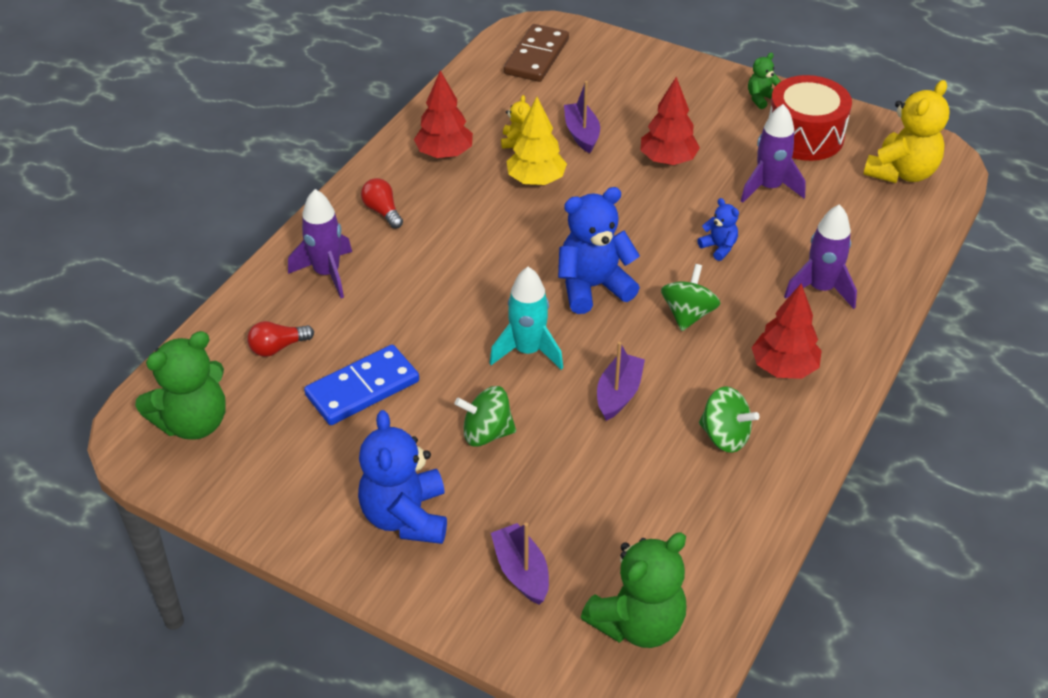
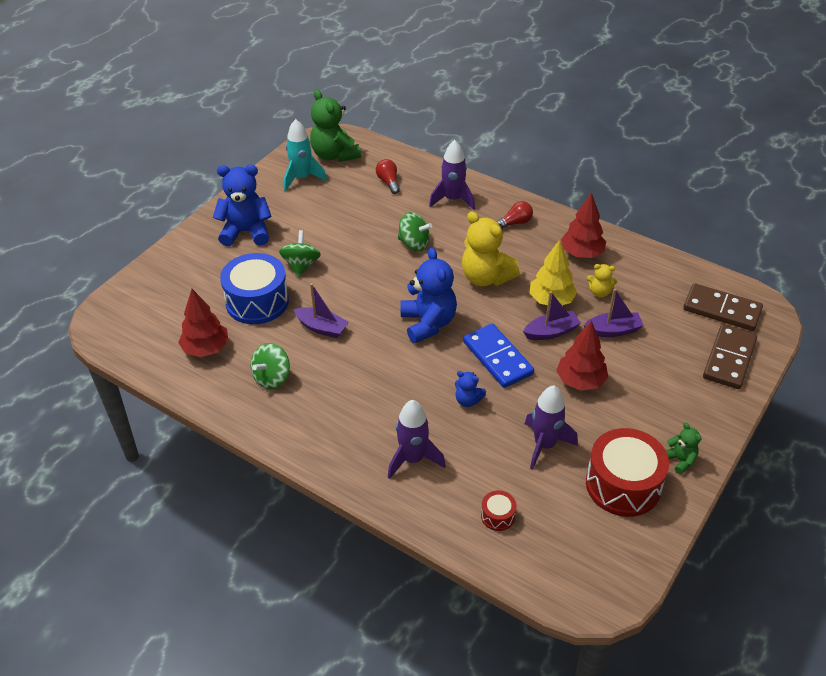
camera: 95 degrees right, 0 degrees up
blue domino [304,345,419,425] -> blue domino moved to [463,324,534,388]
turquoise rocket [489,267,563,370] -> turquoise rocket moved to [284,119,327,191]
purple boat [491,523,549,605] -> purple boat moved to [523,291,581,340]
green teddy bear [581,533,686,648] -> none
green spinning top [661,264,721,331] -> green spinning top moved to [398,212,432,251]
blue teddy bear [697,198,739,261] -> blue teddy bear turned 60 degrees clockwise [455,371,486,407]
red tree [751,284,822,379] -> red tree moved to [178,289,228,357]
yellow teddy bear [863,80,949,183] -> yellow teddy bear moved to [462,211,520,286]
none -> blue drum [220,253,289,324]
none -> red drum [481,490,517,531]
none -> brown domino [703,324,757,389]

